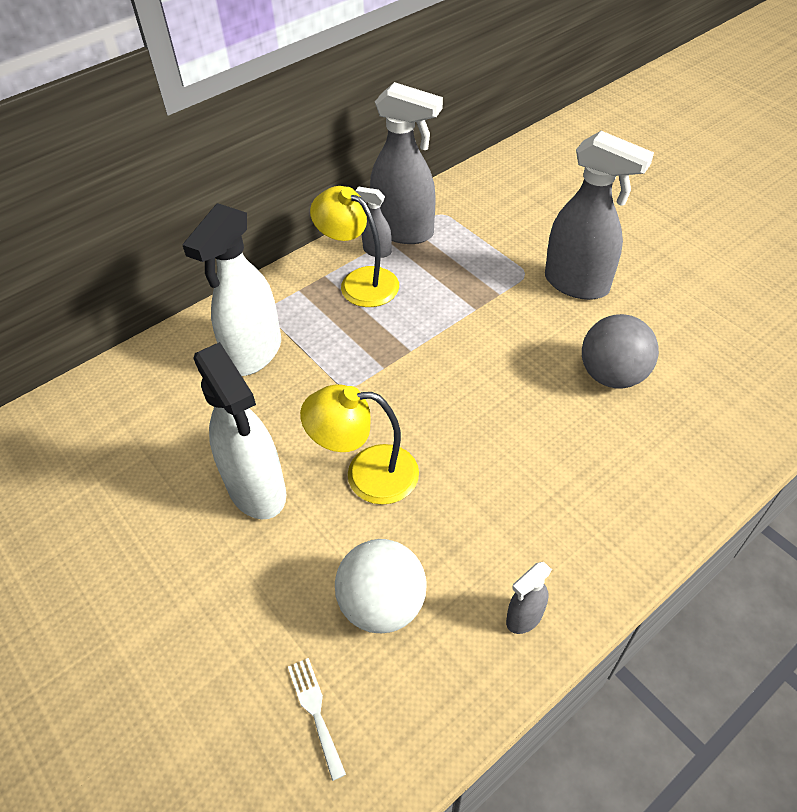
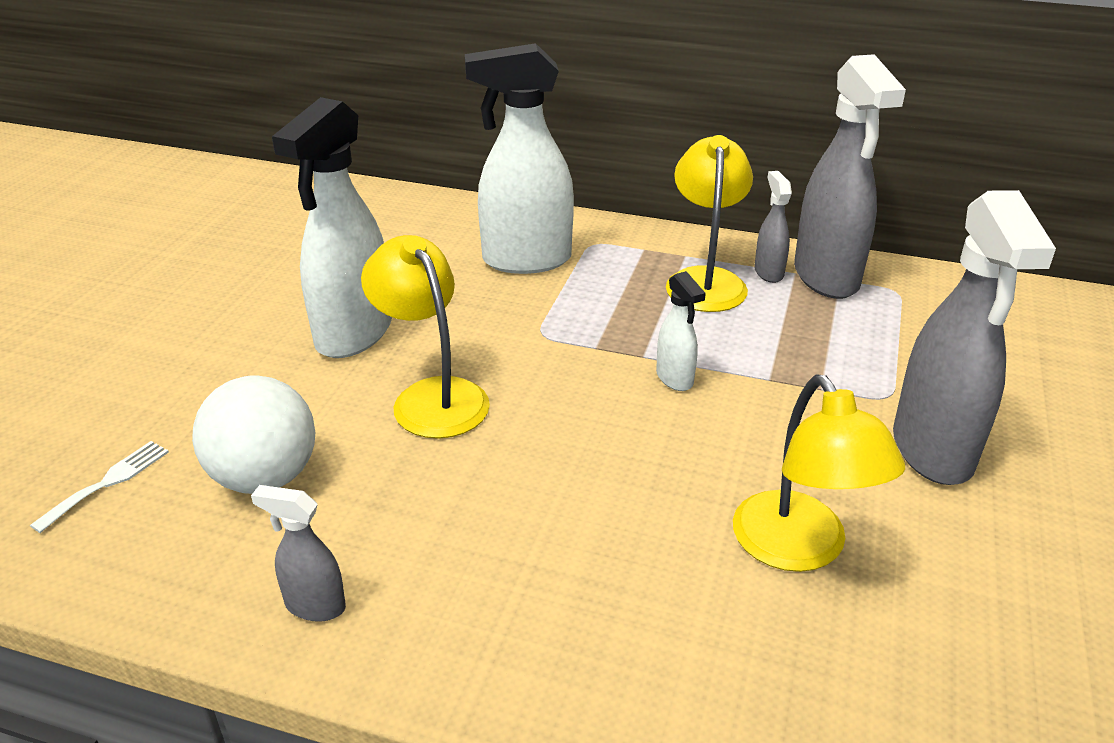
camera: 55 degrees right, 15 degrees down
grey ball [582,314,659,388] -> yellow lamp [733,374,905,572]
none -> white spray bottle [656,271,706,391]

